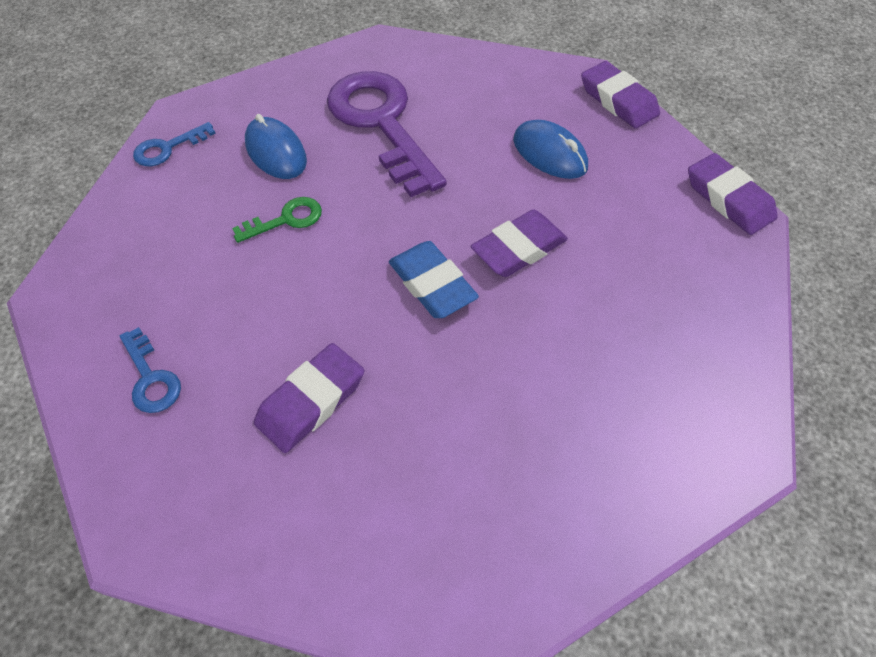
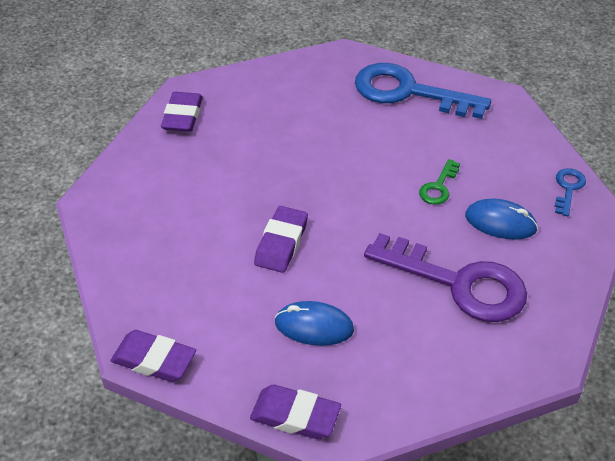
camera: 145 degrees right, 10 degrees down
blue key [120,327,181,413] -> blue key [355,63,491,119], size x2.27
purple eraser [254,343,364,453] -> purple eraser moved to [161,92,203,132]
blue eraser [389,241,479,318] -> none

